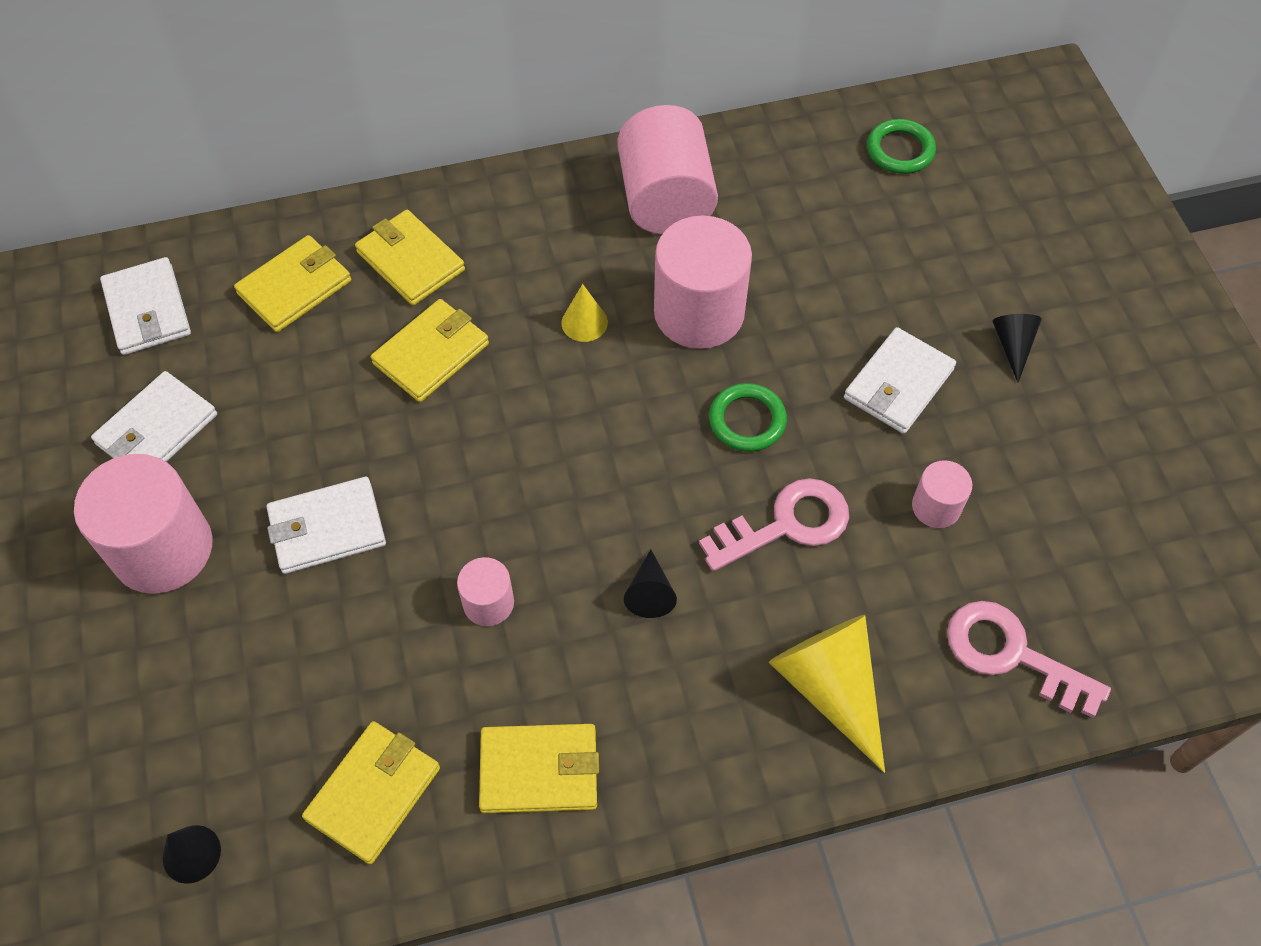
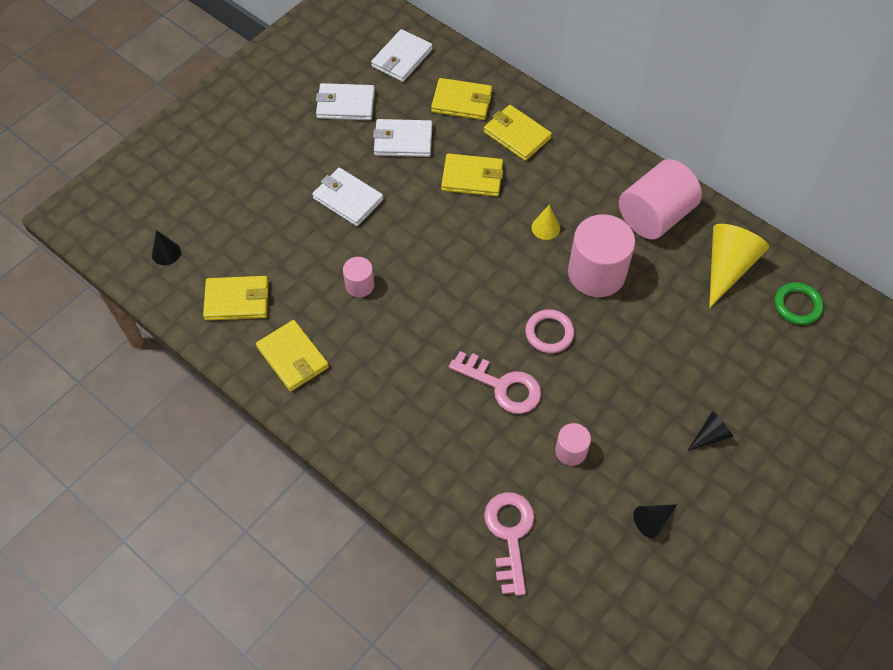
camera: 55 degrees right, 0 degrees up
pink cylinder [74,454,212,594] -> none
yellow wallet [355,210,465,305] -> yellow wallet turned 60 degrees counterclockwise [484,105,552,161]
black cone [624,549,677,618] -> black cone moved to [634,504,677,538]
green ring [709,383,787,452] -> pink ring [525,309,574,353]
yellow cone [769,615,885,773] -> yellow cone moved to [709,224,769,308]
white wallet [844,327,956,434] -> white wallet moved to [373,119,432,157]

